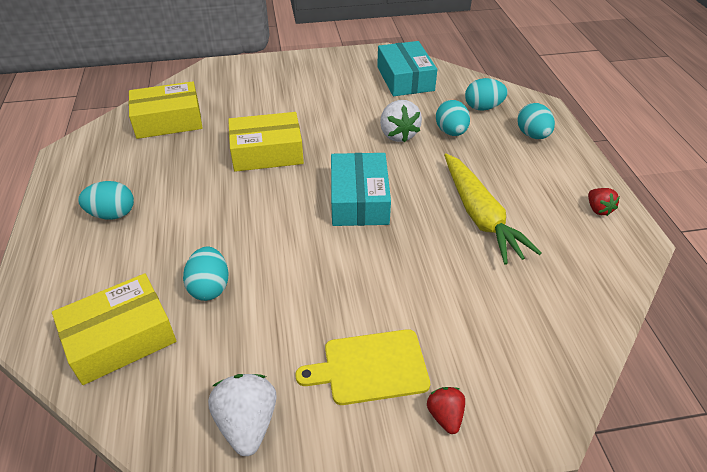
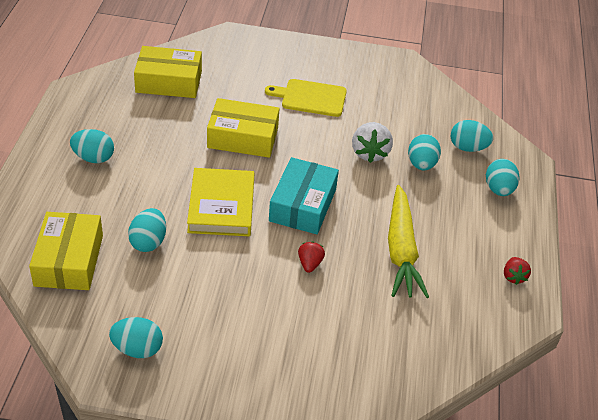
camera: 15 degrees right, 0 degrees up
yellow box [52,273,176,385] -> yellow box turned 75 degrees counterclockwise [29,212,103,290]
white strawberry [208,374,277,456] -> turquoise egg [109,317,163,358]
yellow cutting board [295,329,430,405] -> yellow cutting board moved to [265,79,347,117]
turquoise box [377,41,437,96] -> none
red strawberry [427,387,465,434] -> red strawberry moved to [298,242,325,273]
none -> yellow book [187,168,254,236]

